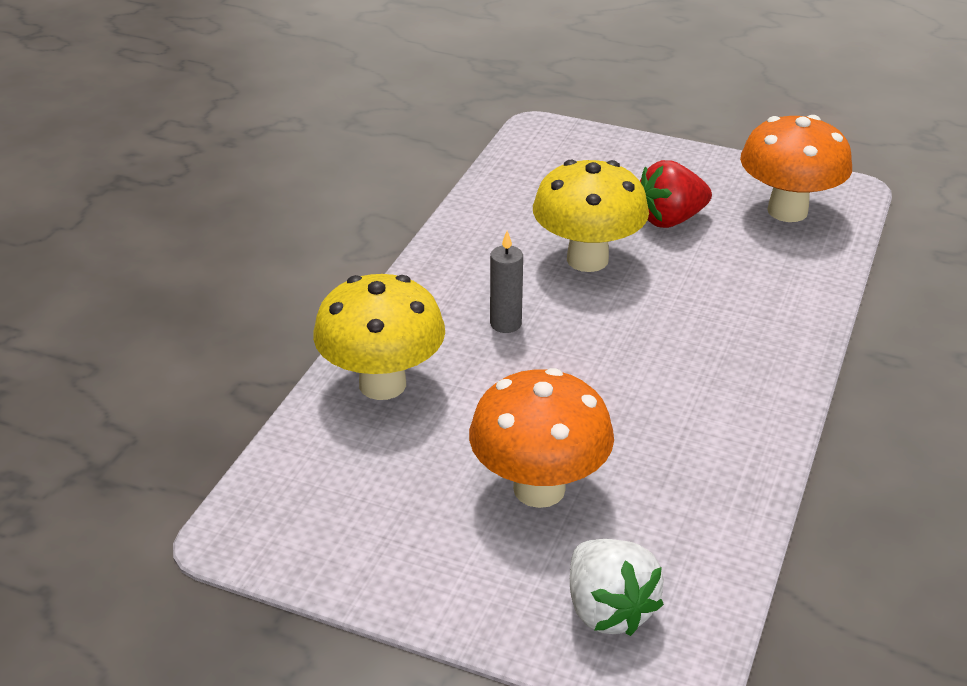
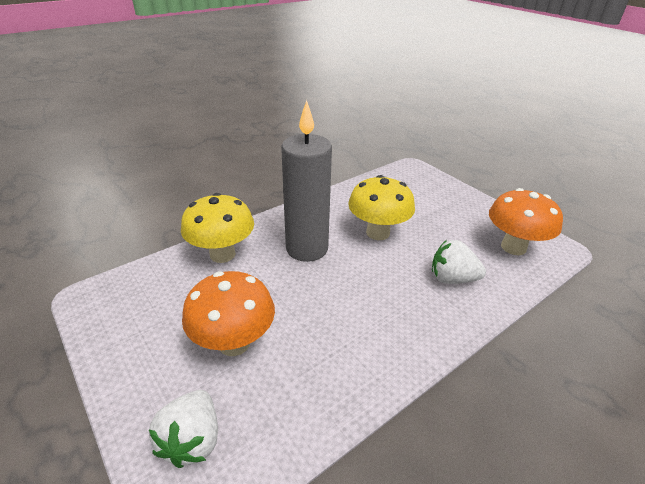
camera: 30 degrees right, 0 degrees up
grey candle [490,230,523,333] -> grey candle [281,100,332,262], size x2.41
red strawberry [640,160,712,228] -> none
none -> white strawberry [432,240,486,284]

